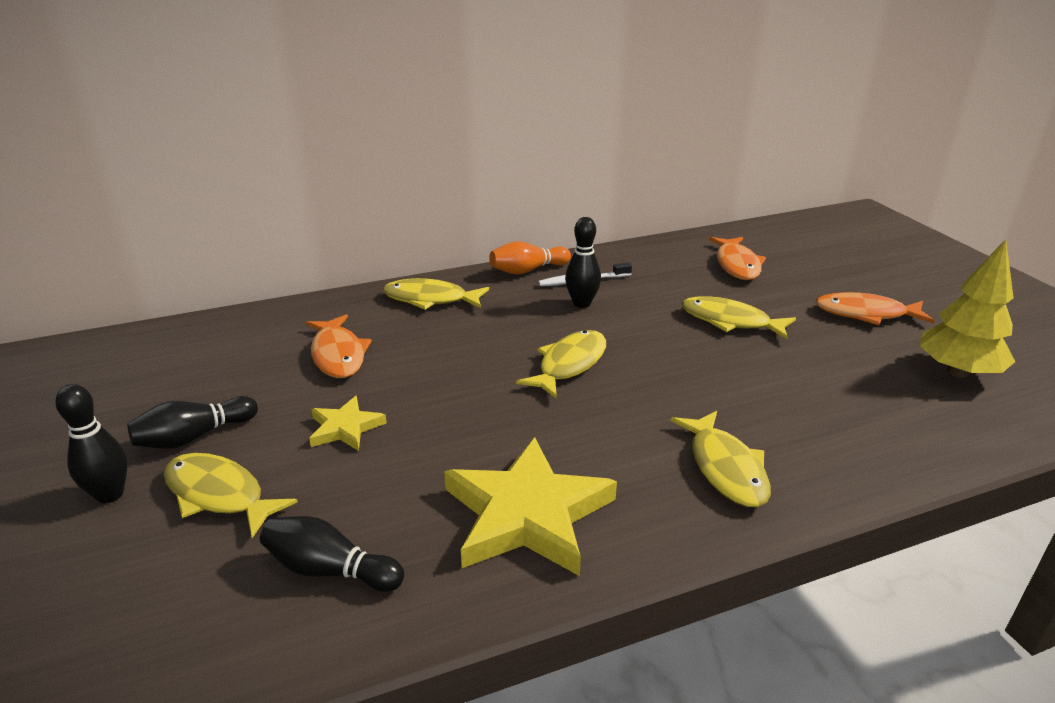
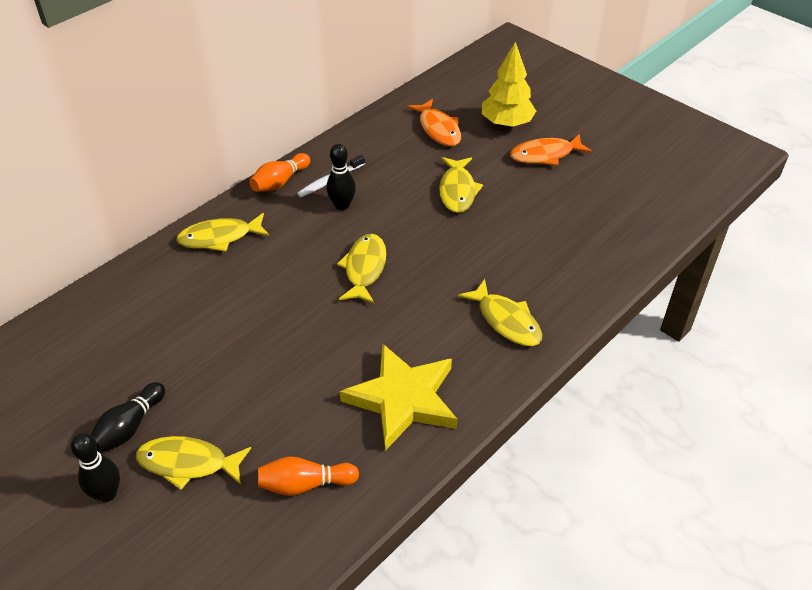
camera: 25 degrees left, 15 degrees up
black bowling pin [260,516,404,592] -> orange bowling pin [258,457,359,496]
orange fish [306,314,372,378] -> none
yellow star [309,396,387,451] -> none
yellow fish [682,296,796,340] -> yellow fish turned 90 degrees counterclockwise [439,157,483,213]
yellow tree [920,239,1016,378] -> yellow tree moved to [482,42,536,128]

